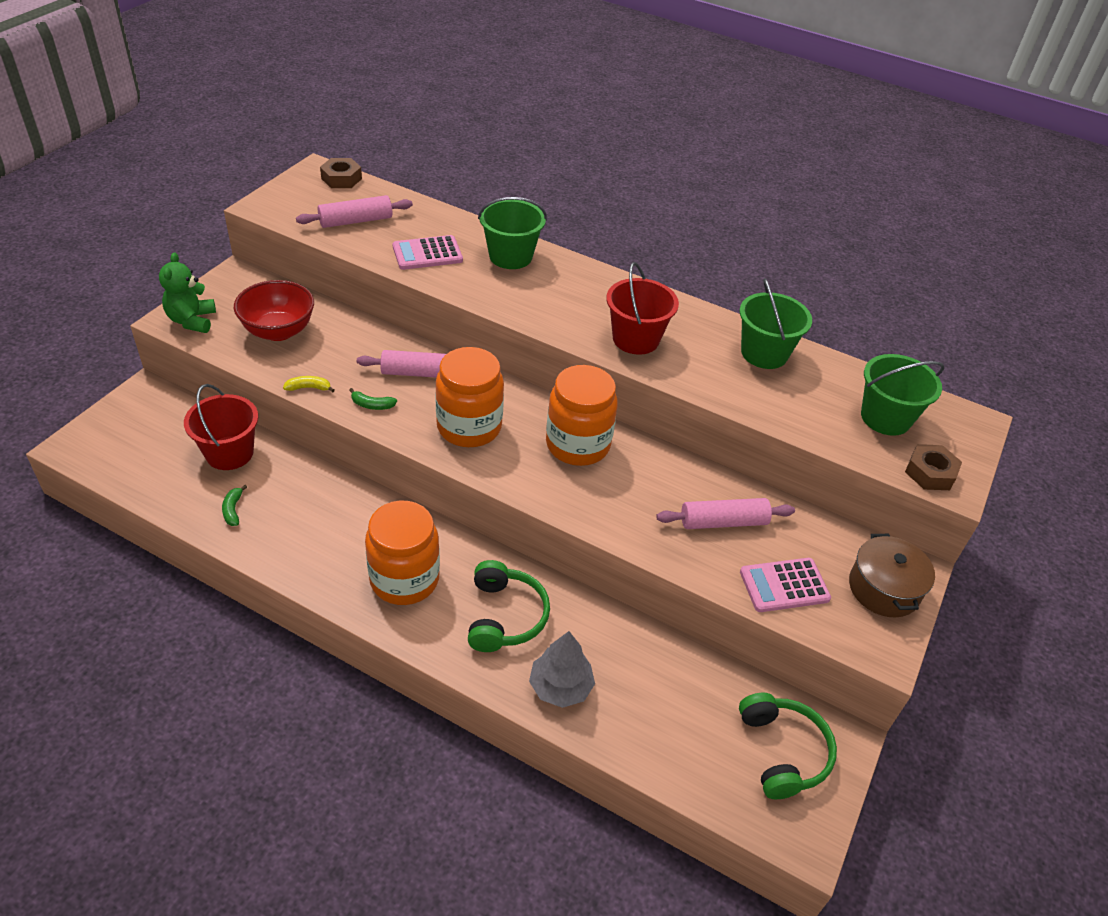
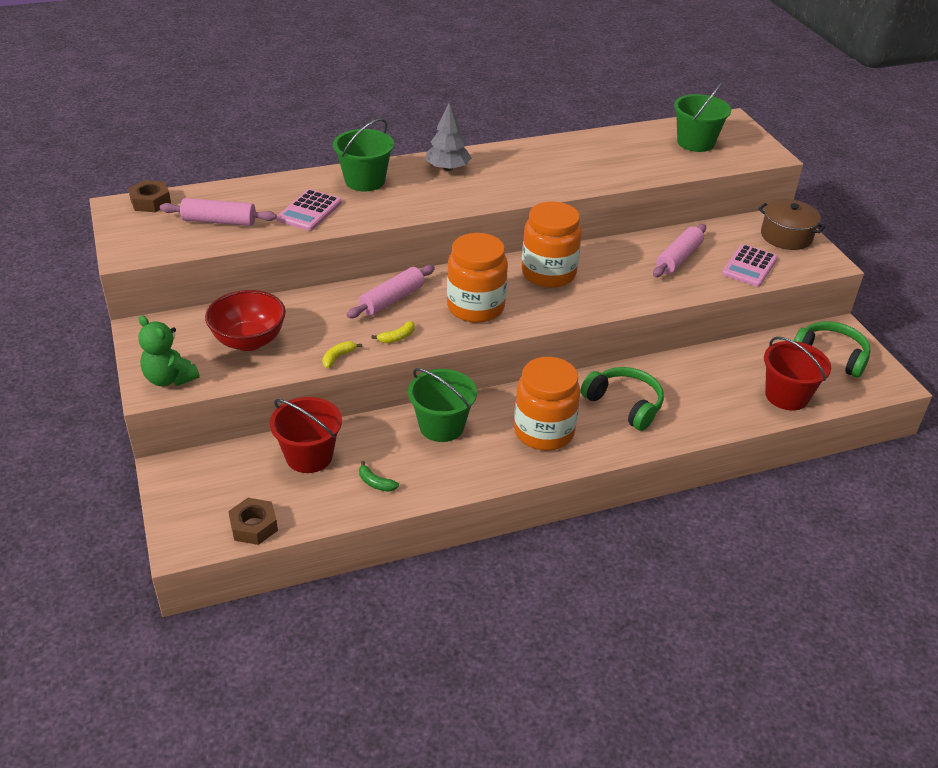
camera: 45 degrees left, 5 degrees down
pink rolling pin [296,195,413,228] -> pink rolling pin turned 75 degrees clockwise [160,198,277,226]
green banana [349,388,397,410] -> yellow banana [371,321,415,343]
grey tree [529,631,595,708] -> grey tree moved to [426,103,472,171]
red bucket [606,262,679,355] -> red bucket moved to [764,337,831,411]
green bucket [739,278,812,369] -> green bucket moved to [408,368,477,442]
brown nut [905,444,962,490] -> brown nut moved to [228,498,278,545]

